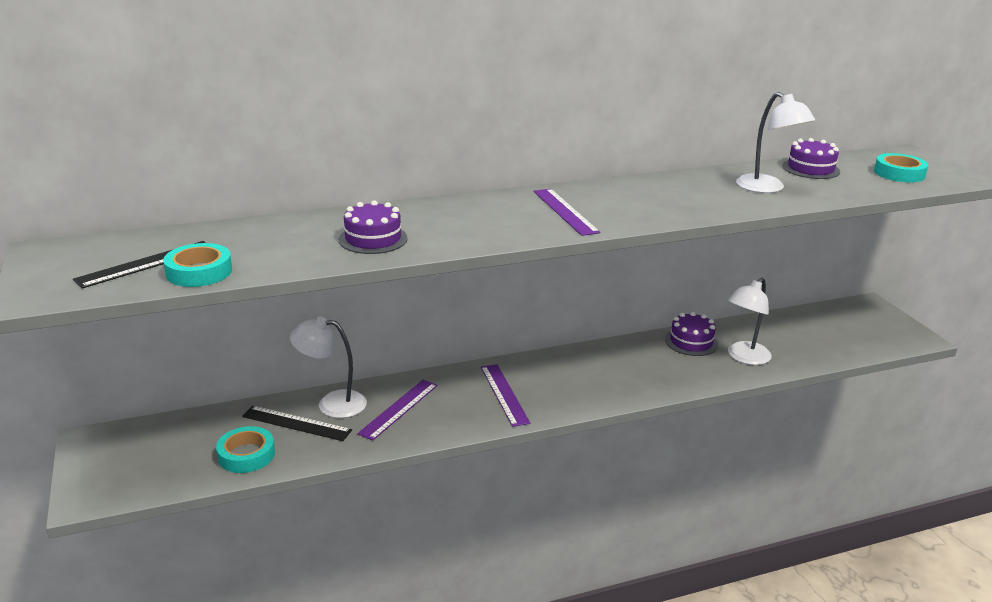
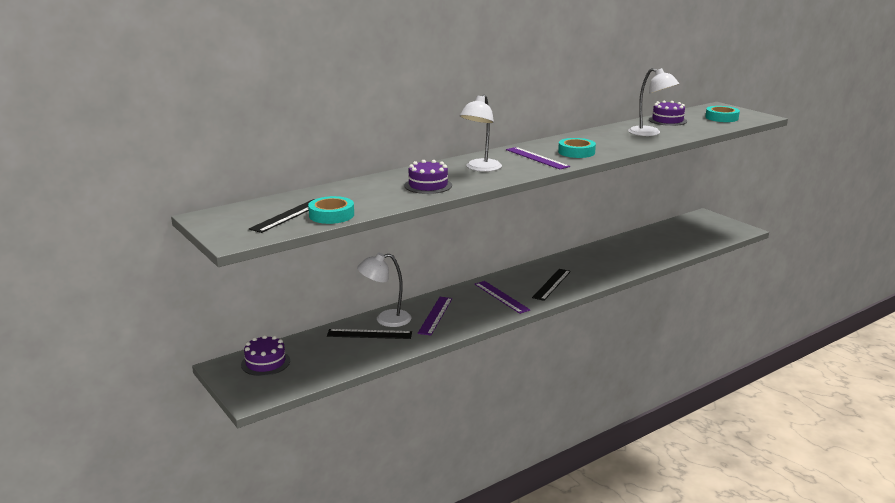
camera: 15 degrees left, 5 degrees down
turquoise tape [216,426,275,473] -> turquoise tape moved to [558,138,596,158]
purple cake [665,312,718,356] -> purple cake moved to [241,335,290,376]
white lamp [728,277,772,365] -> white lamp moved to [460,95,502,172]
none -> black ruler [532,269,571,301]

